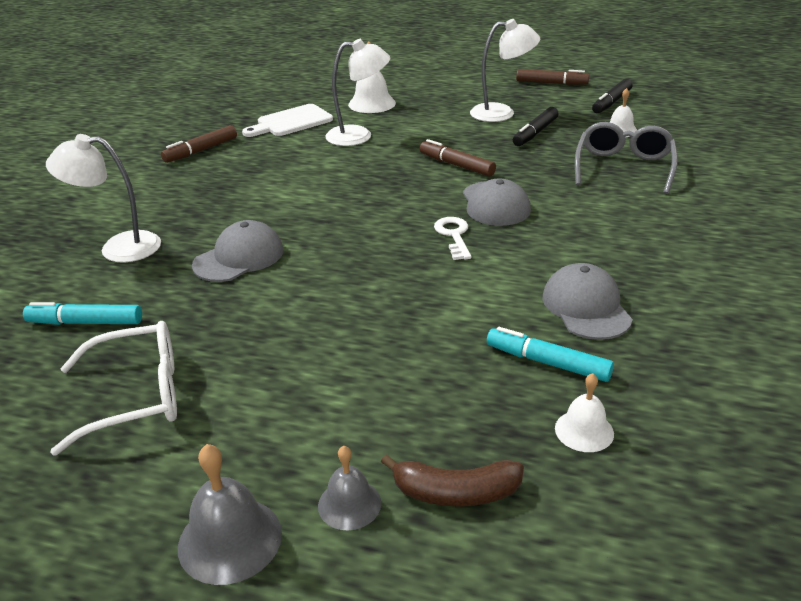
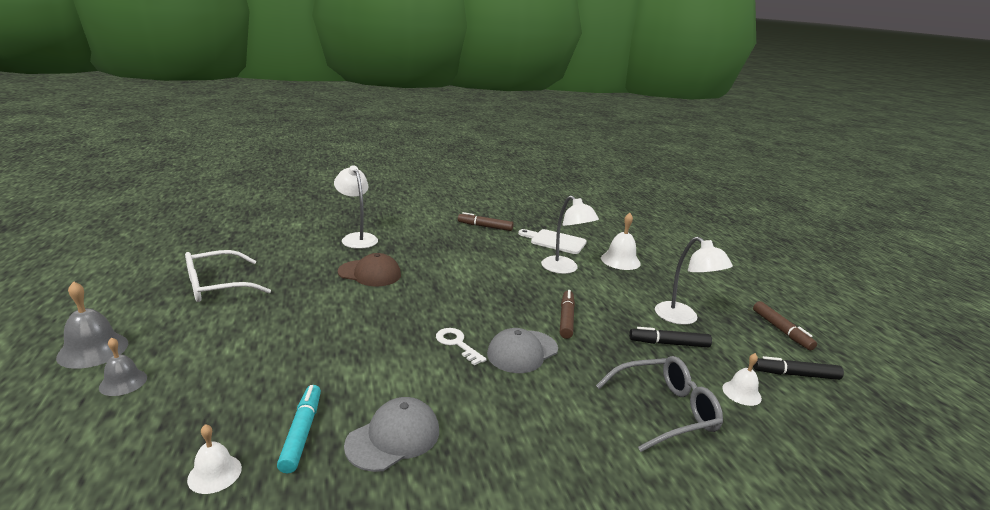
camera: 55 degrees right, 10 degrees down
turquoise marker [23,302,142,325] -> none
white glasses [50,321,177,455] -> white glasses turned 105 degrees clockwise [185,250,271,302]
grey cap [192,220,283,282] -> brown cap [338,253,401,286]
brown banana [381,454,524,507] -> none
white key [434,217,471,260] -> white key turned 90 degrees counterclockwise [436,328,487,366]

